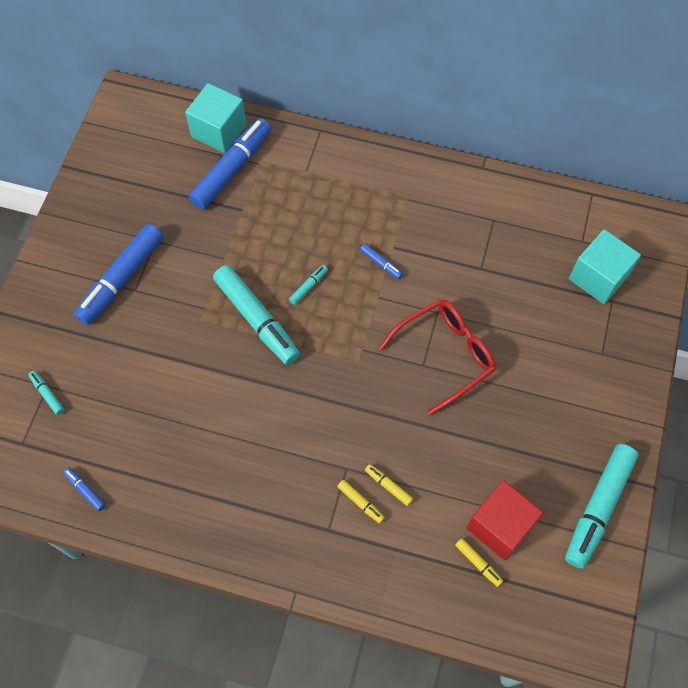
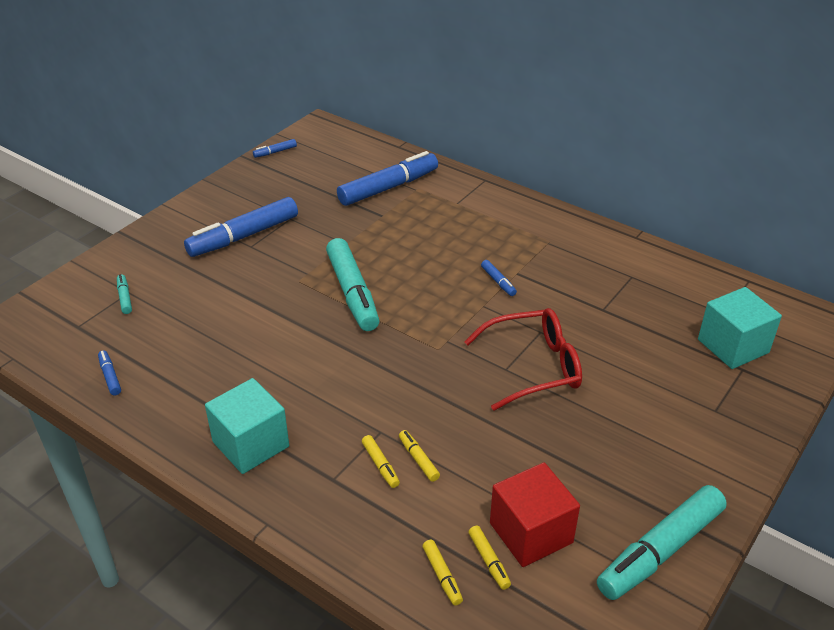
camera: 20 degrees right, 25 degrees down
turquoise cube [185,83,247,153] -> turquoise cube moved to [205,378,289,474]
turquoise marker [289,265,328,305] -> none
none -> blue marker [253,139,297,158]
none -> yellow marker [422,540,463,605]

